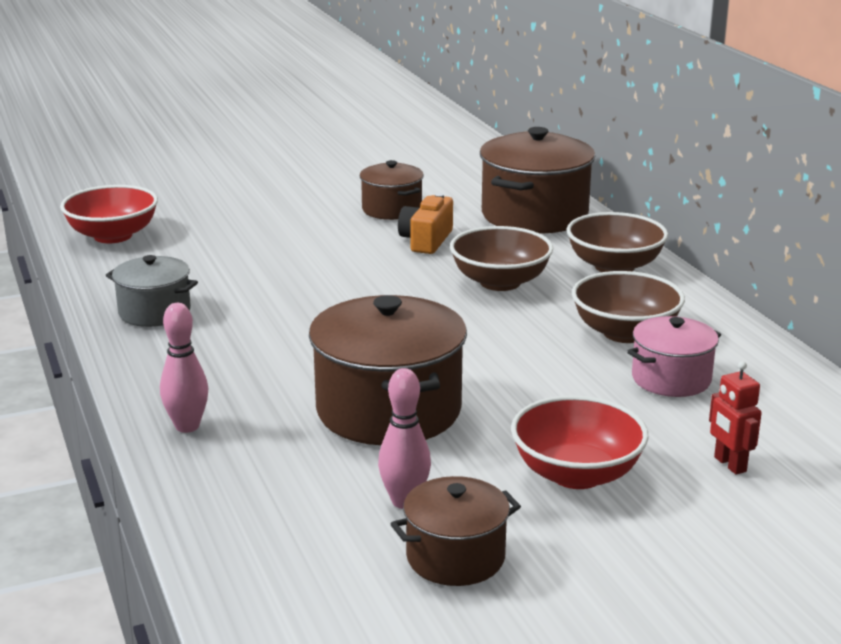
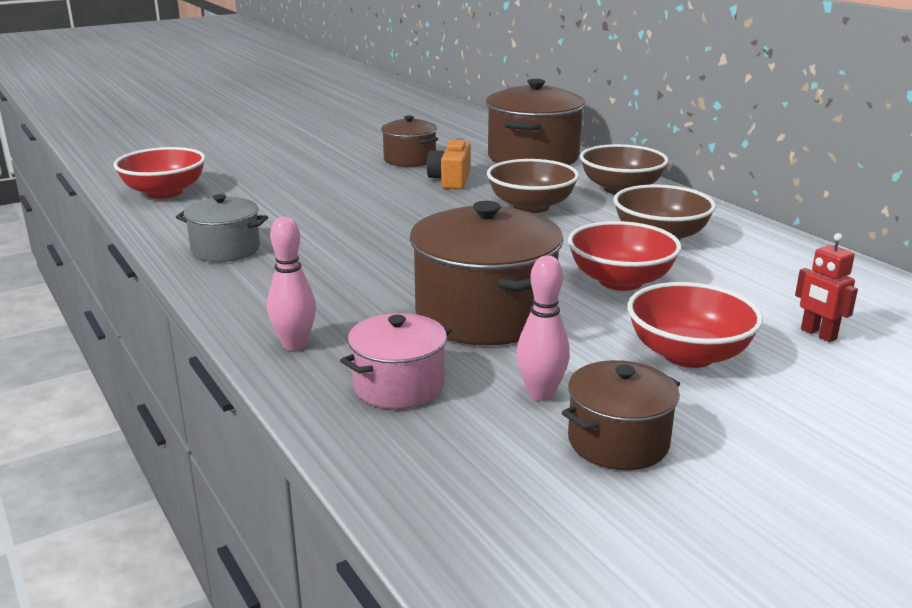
camera: 10 degrees left, 0 degrees up
pink pot [627,316,721,397] -> pink pot moved to [340,313,452,409]
none -> red bowl [568,221,681,291]

